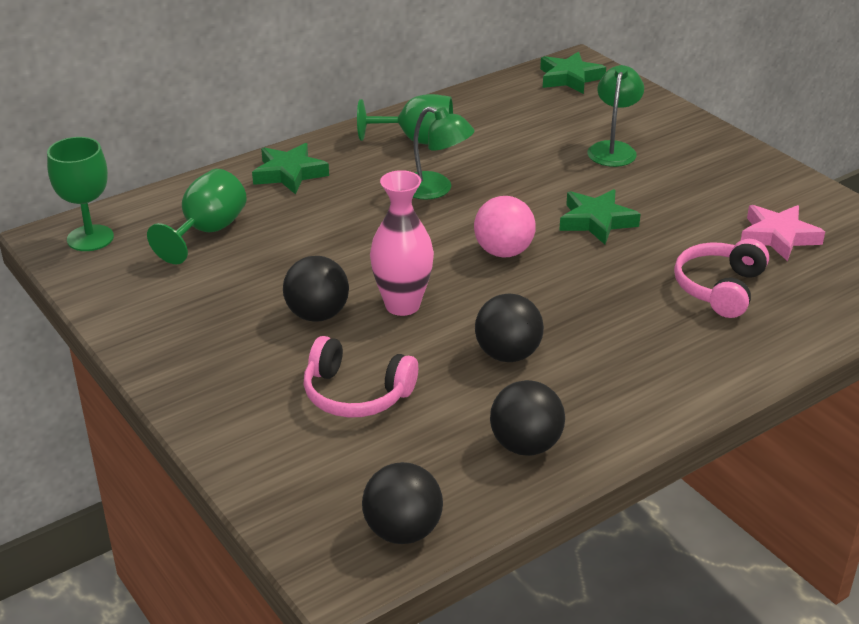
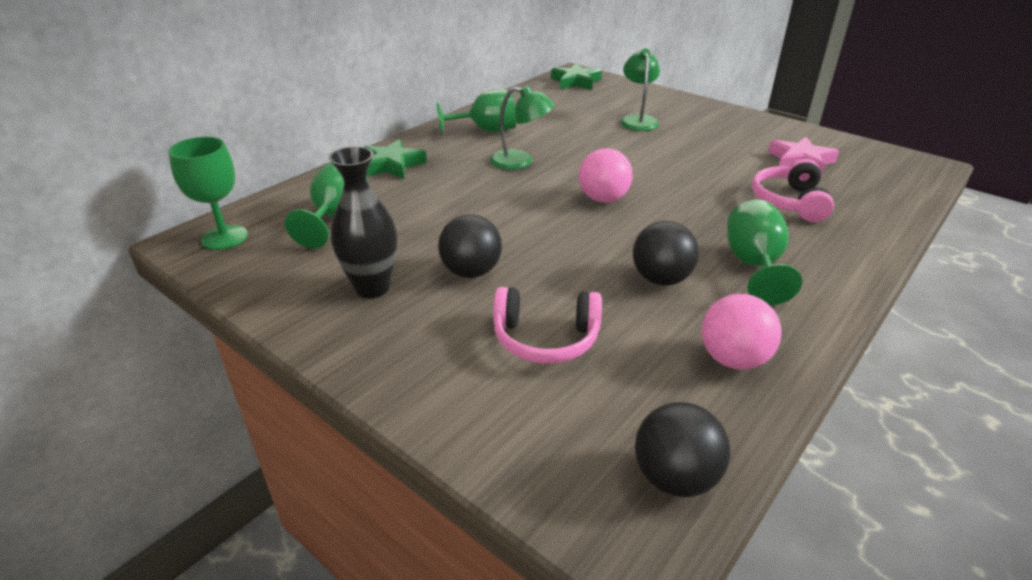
camera: 15 degrees left, 0 degrees up
pink vase [370,170,434,316] -> none
black ball [490,380,565,456] -> pink ball [702,294,781,370]
green star [559,189,641,244] -> none
none -> black vase [329,146,398,298]
none -> green goblet [727,200,802,305]

